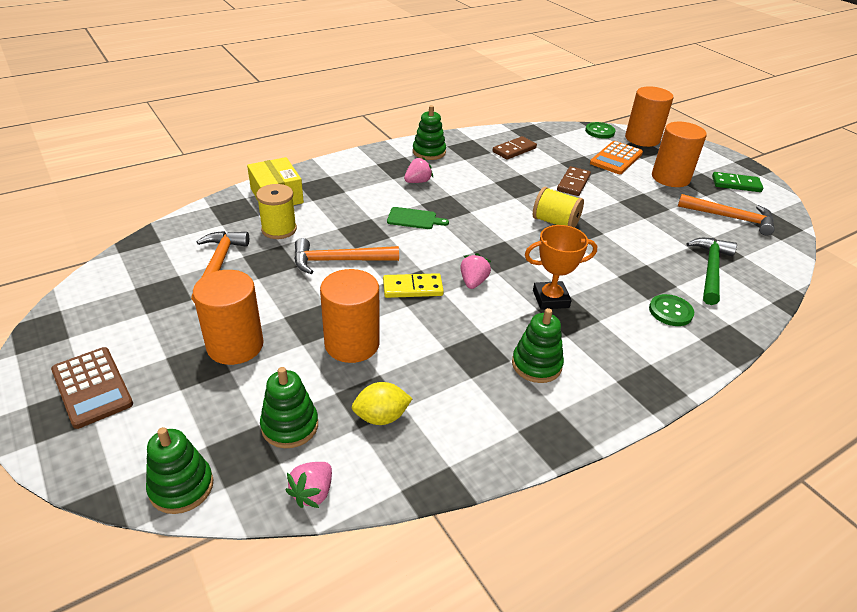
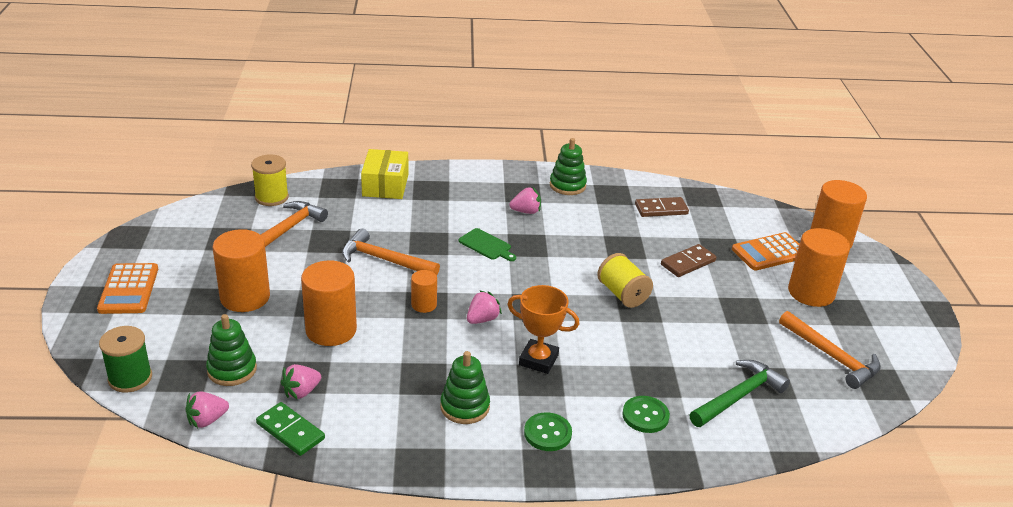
camera: 30 degrees right, 5 degrees down
brown calculator [51,347,133,429] -> orange calculator [97,263,158,314]
green stacking toy [146,427,213,514] -> green spool [99,326,152,393]
yellow spool [256,184,297,239] -> yellow spool moved to [251,154,289,206]
yellow lemon [352,382,413,425] -> pink strawberry [281,364,321,400]
yellow domino [383,273,444,298] -> orange cylinder [411,270,437,313]
green button [585,122,616,139] -> green button moved to [524,412,572,451]
green domino [712,172,763,192] -> green domino moved to [256,402,325,456]

